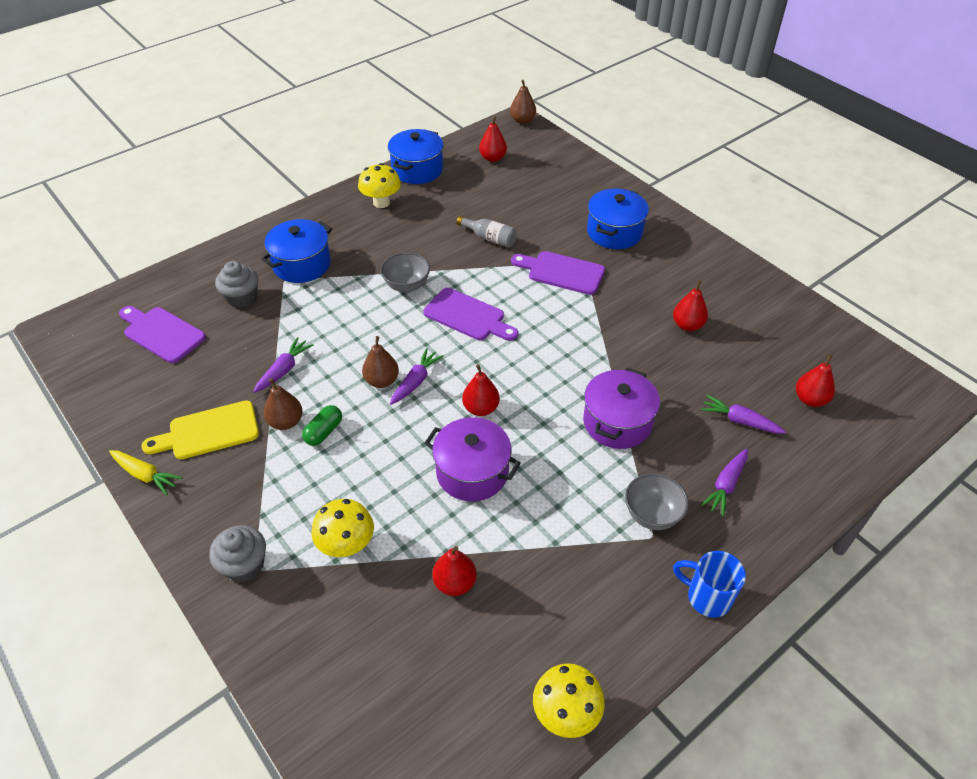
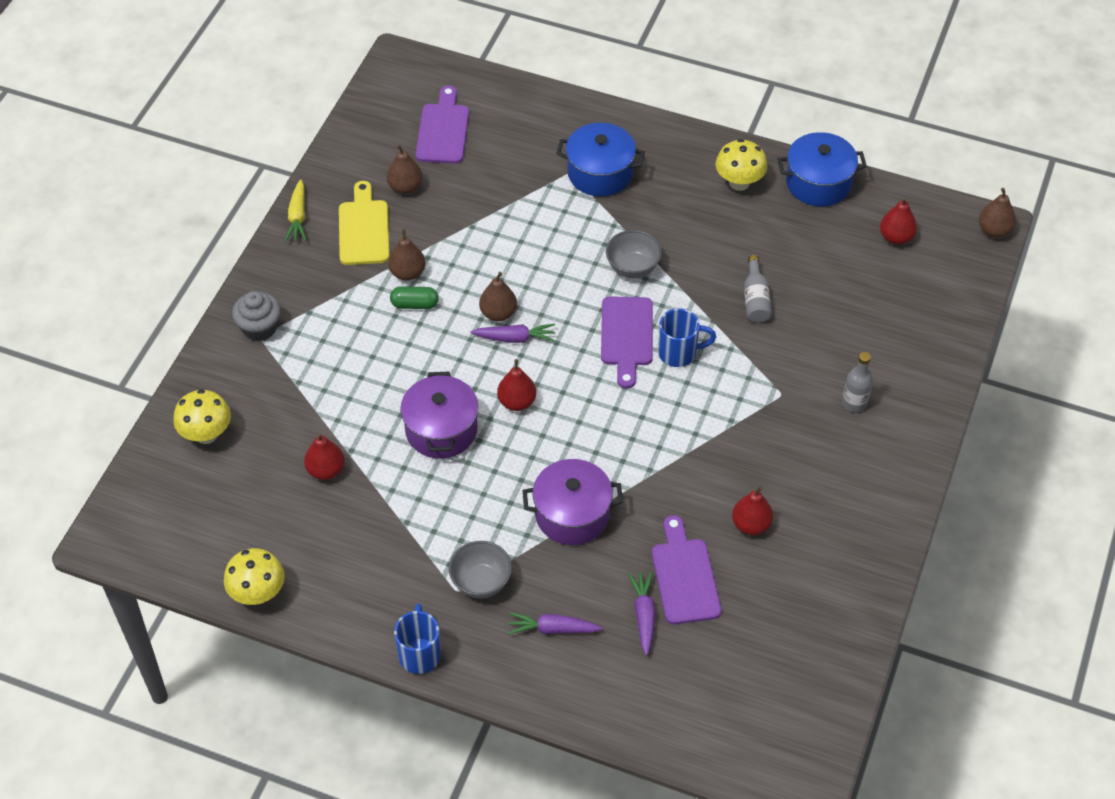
camera: 60 degrees right, 5 degrees up
yellow cutting board [141,400,259,459] -> yellow cutting board turned 45 degrees clockwise [339,181,390,265]
grey cupcake [215,261,258,308] -> none
purple carrot [253,337,313,393] -> none
yellow mushroom [311,499,374,557] -> yellow mushroom moved to [173,389,231,444]
purple cutting board [511,251,605,295] -> purple cutting board moved to [652,515,721,625]
blue pot [587,189,649,249] -> grey bottle [842,352,873,413]
red pear [796,355,835,407] -> none
none -> brown pear [387,144,423,194]
none -> blue mug [658,308,716,367]

